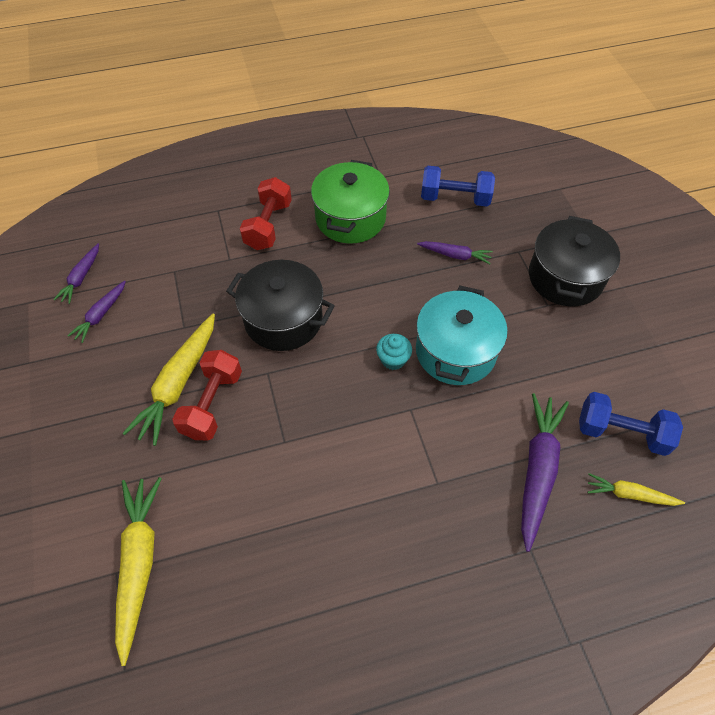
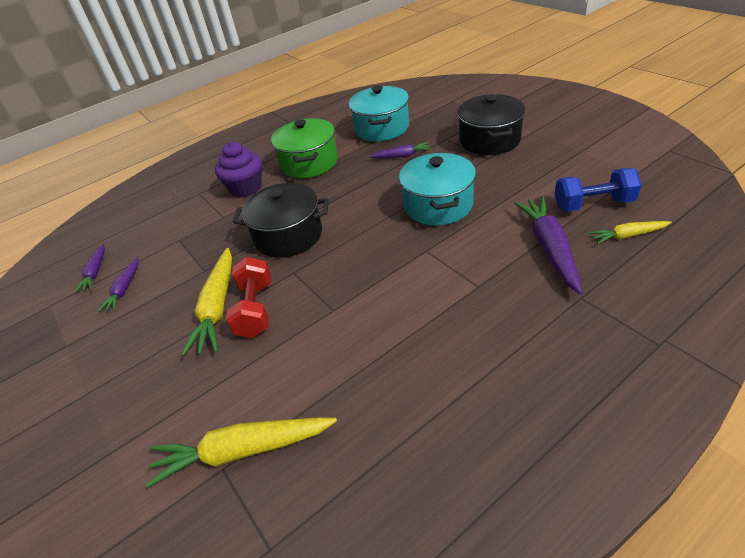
camera: 15 degrees left, 15 degrees down
yellow carrot [115,477,162,666] -> yellow carrot turned 75 degrees counterclockwise [146,418,337,488]
red dumbbell [240,177,292,250] -> purple cupcake [215,142,262,198]
turquoise cupcake [376,334,412,370] -> none
blue dumbbell [421,166,495,206] -> turquoise pot [349,85,409,141]

